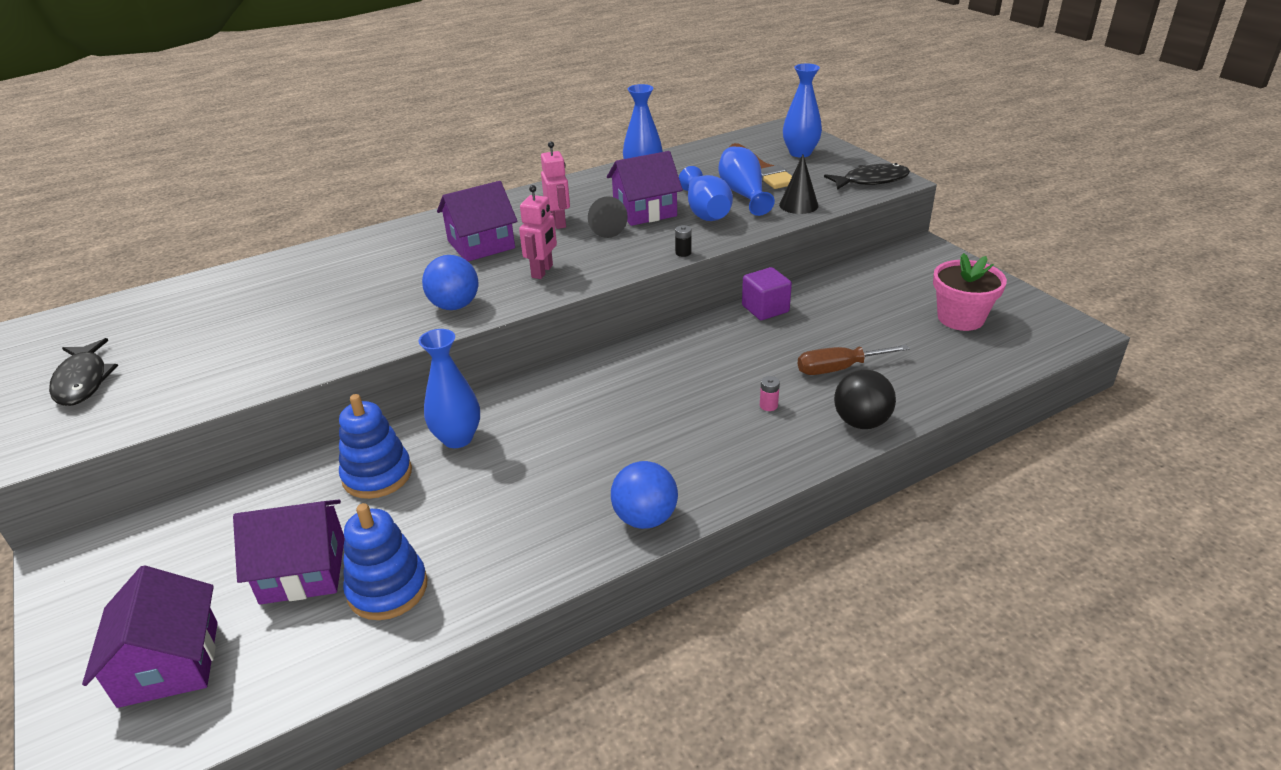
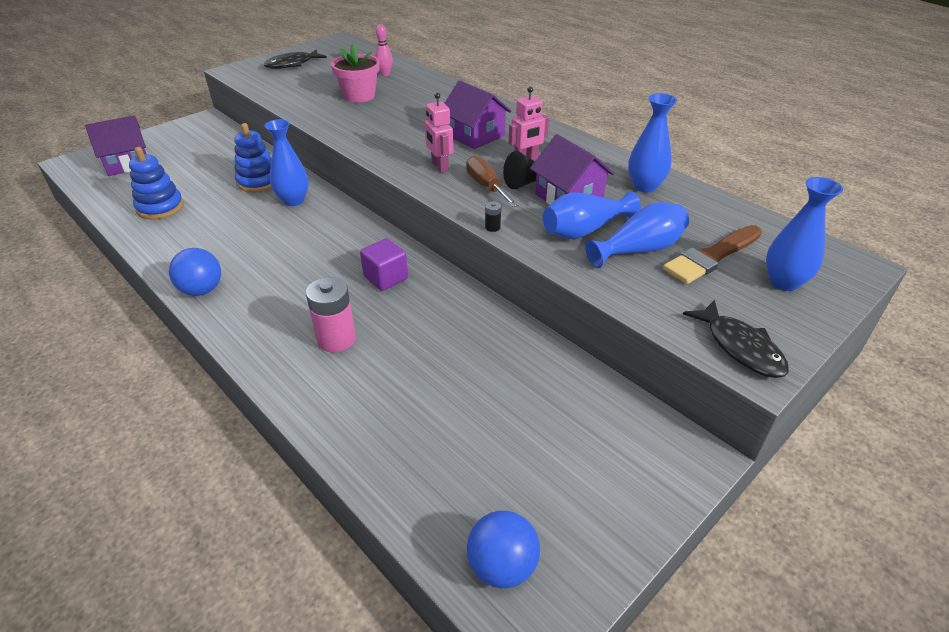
camera: 75 degrees right, 5 degrees up
purple house [233,500,345,605] -> none
blue ball [422,255,478,310] -> blue ball moved to [467,511,540,588]
pink robot [519,185,557,279] -> pink robot turned 60 degrees clockwise [425,93,453,173]
purple cube [742,267,792,320] -> purple cube moved to [360,238,408,291]
pink battery [760,376,780,411] -> pink battery [306,277,356,352], size x2.36
black cone [779,154,819,214] -> none
brown screwdriver [798,345,909,375] -> brown screwdriver moved to [466,156,518,207]
black ball [834,369,896,429] -> none
pink flower pot [933,253,1007,331] -> pink flower pot moved to [331,44,380,103]
none -> pink bowling pin [375,24,393,76]

